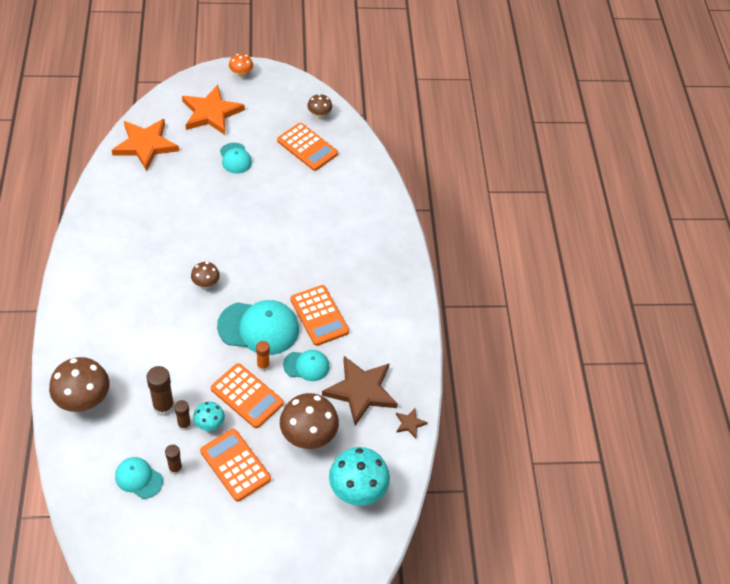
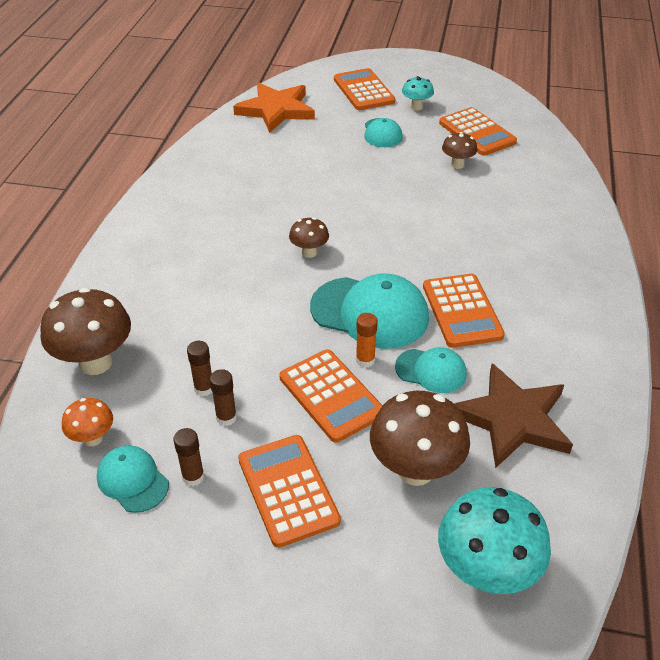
camera: 20 degrees right, 10 degrees down
brown glue stick [146,366,174,416] -> brown glue stick [187,341,212,396], size x0.62
orange star [182,85,245,135] -> orange calculator [334,68,395,110]
turquoise mushroom [193,401,225,431] -> turquoise mushroom moved to [402,76,434,111]
orange mushroom [229,54,253,78] -> orange mushroom moved to [62,398,113,447]
brown mushroom [307,94,332,119] -> brown mushroom moved to [442,132,477,169]
brown star [396,408,428,438] -> none

